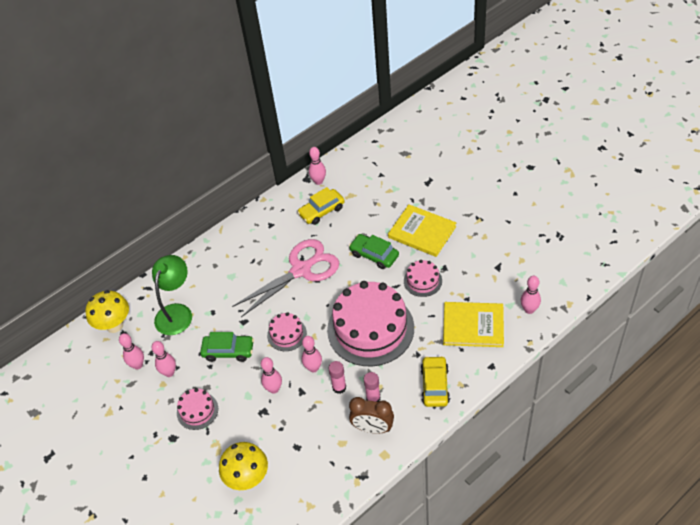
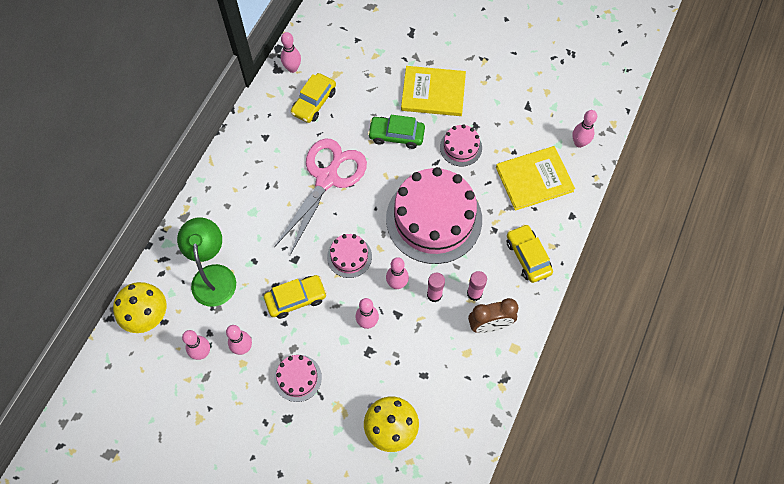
camera: 30 degrees left, 15 degrees up
green car [200,332,254,362] -> yellow car [264,275,327,319]

